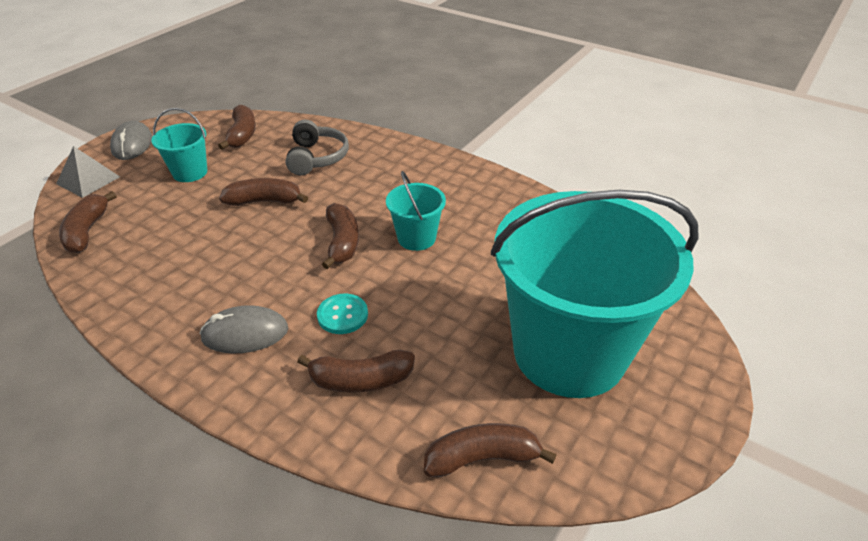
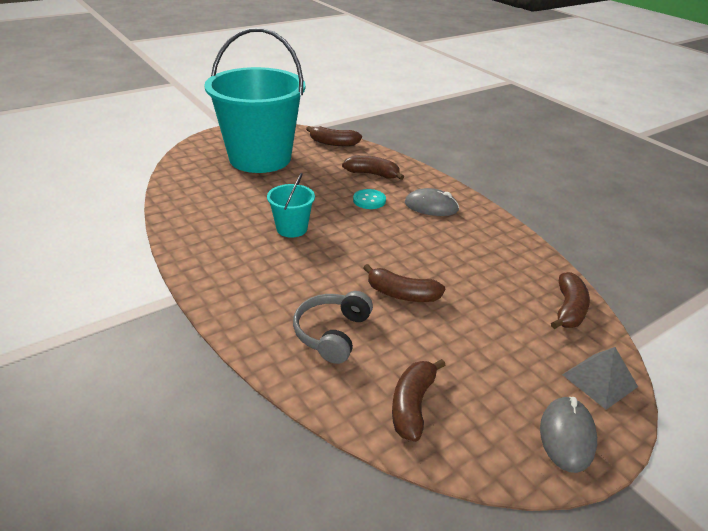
camera: 160 degrees left, 5 degrees down
turquoise bucket [151,108,207,182] -> none
brown banana [322,203,359,269] -> none

